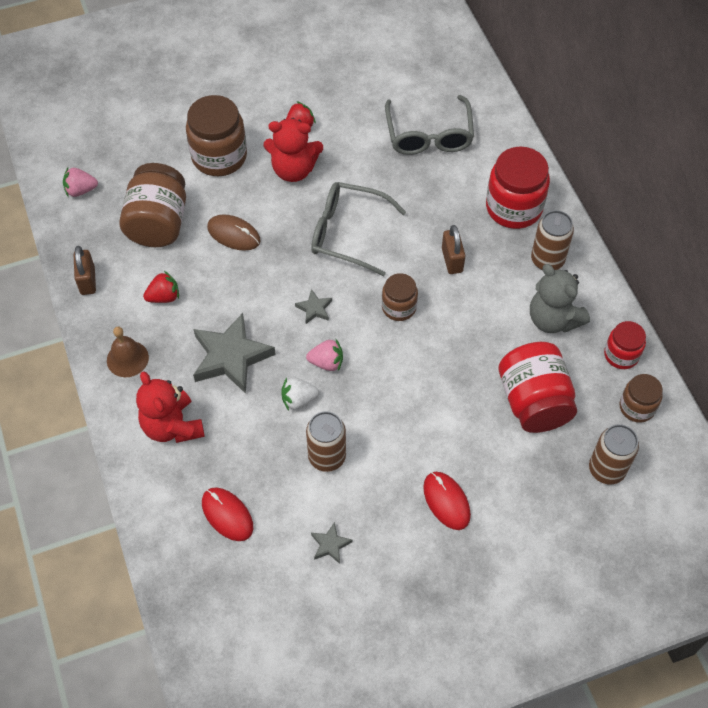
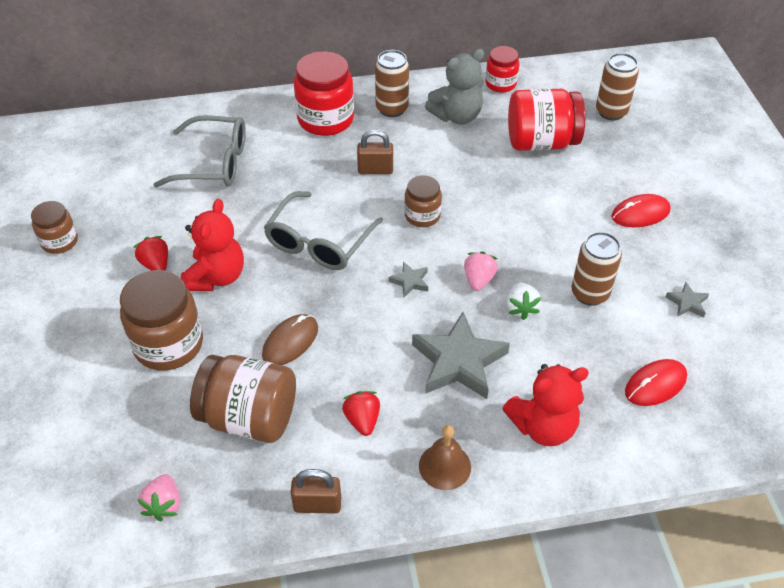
camera: 80 degrees left, 10 degrees down
brown jar [619,374,663,423] -> brown jar moved to [31,201,78,254]

